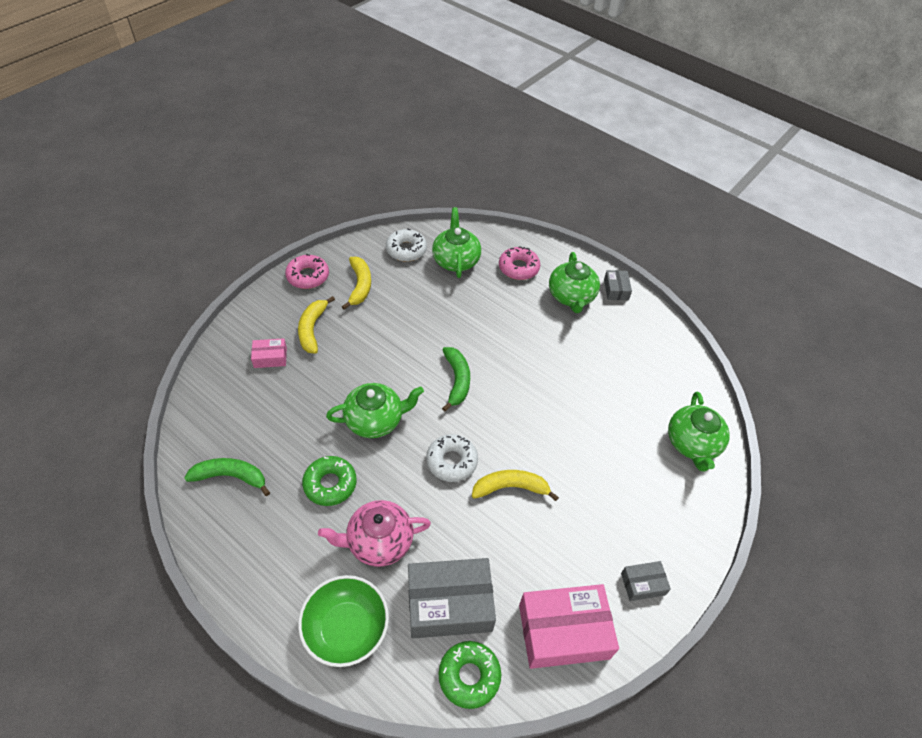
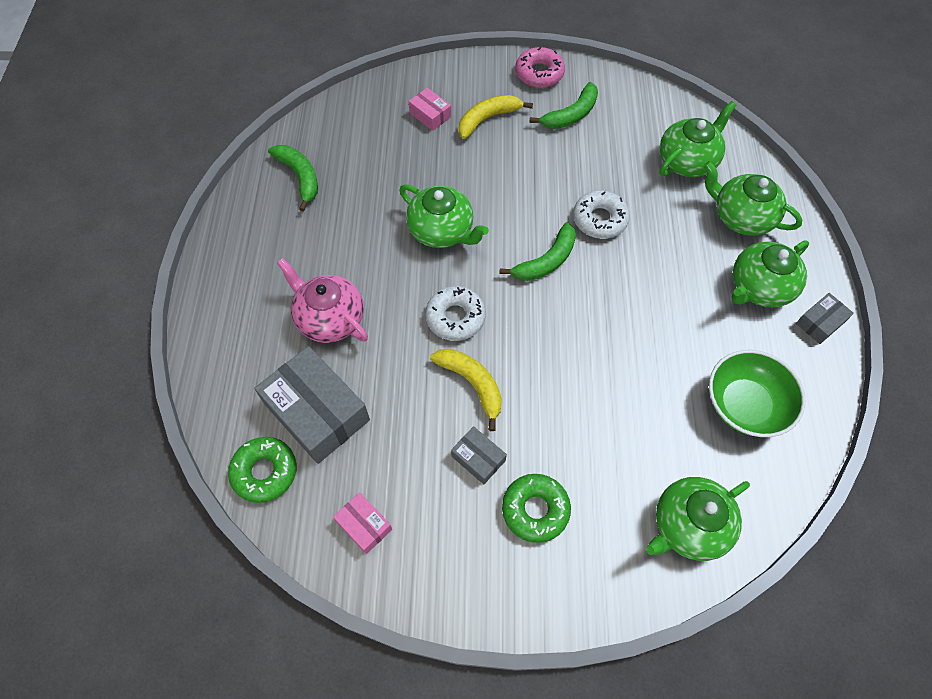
camera: 55 degrees right, 10 degrees up
green bowl [298,575,389,667] -> green bowl moved to [709,350,806,437]
green donut [302,456,357,506] -> green donut moved to [502,474,571,543]
yellow banana [342,257,371,310] -> green banana [530,82,598,129]
white donut [386,229,427,262] -> white donut moved to [573,190,630,239]
pink donut [499,246,540,280] -> green teapot [704,161,802,236]
pink box [519,584,619,669] -> pink box [333,492,392,554], size x0.49
grey box [621,561,671,601] -> grey box moved to [451,426,507,484]

